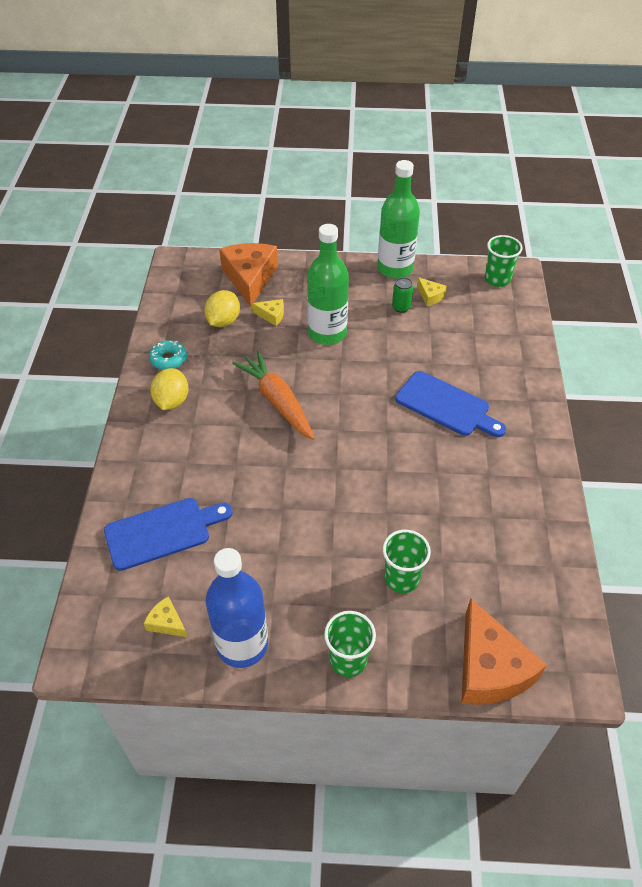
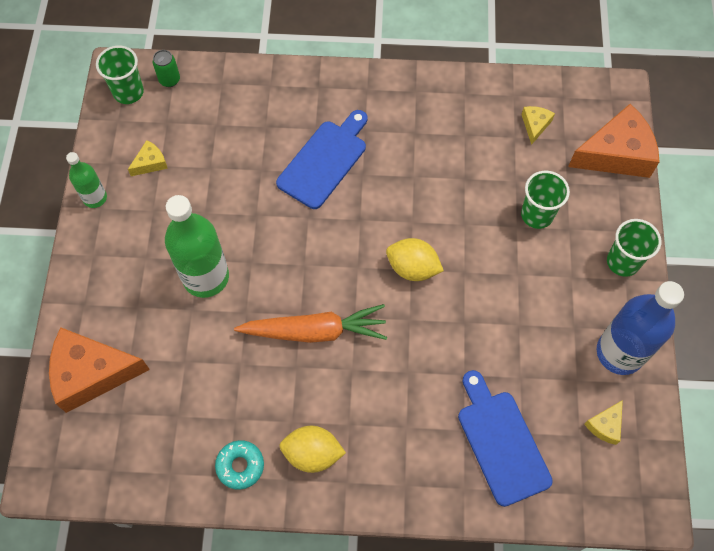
camera: 90 degrees left, 15 degrees up
yellow lemon [204,290,240,327] -> yellow lemon moved to [386,238,444,281]
orange carrot [232,350,314,440] -> orange carrot turned 150 degrees counterclockwise [234,304,387,343]
yellow cheese [252,299,284,326] -> yellow cheese moved to [522,106,555,145]
green bottle [378,160,420,279] -> green bottle [66,152,107,208], size x0.54
green can [392,277,413,313] -> green can moved to [153,50,180,87]

